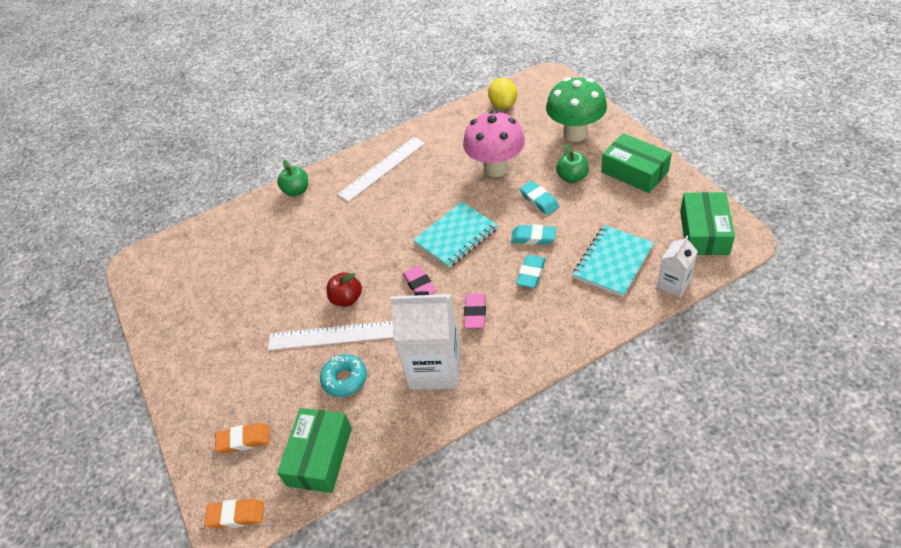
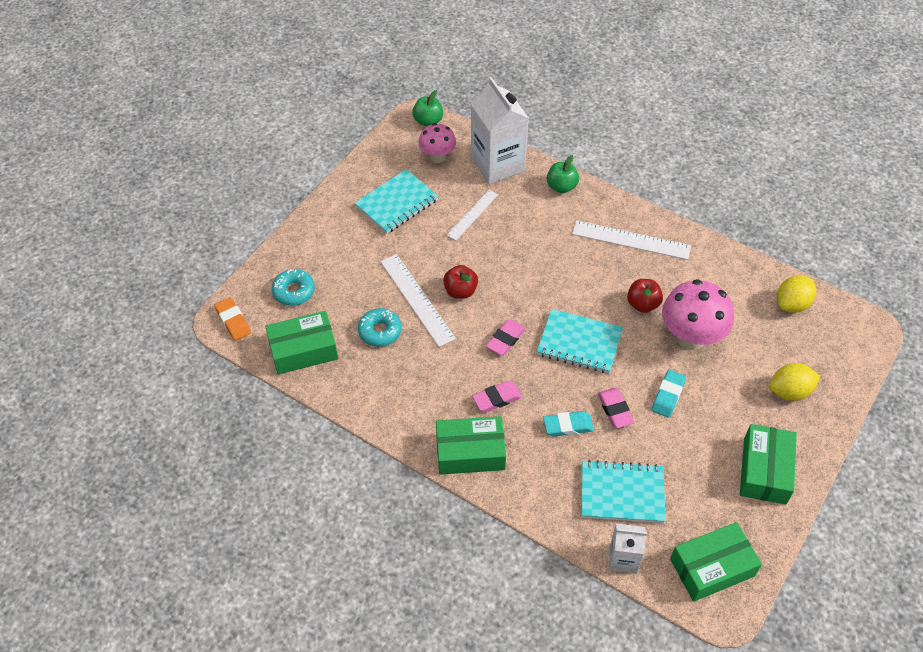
camera: 55 degrees right, 5 degrees up
orange eraser [215,423,270,453] -> turquoise donut [272,269,315,306]
white carton [390,291,461,390] -> white carton moved to [471,77,529,184]
turquoise eraser [511,225,556,245] -> pink eraser [597,388,634,428]
green mushroom [546,77,607,142] -> yellow lemon [770,363,820,401]
green apple [556,144,589,183] -> green apple moved to [412,90,443,127]
none -> turquoise notebook [355,169,439,234]
none -> pink mushroom [419,123,456,163]
none -> green box [436,416,506,475]
none -> white ruler [447,190,498,241]
none -> red apple [627,279,663,313]

